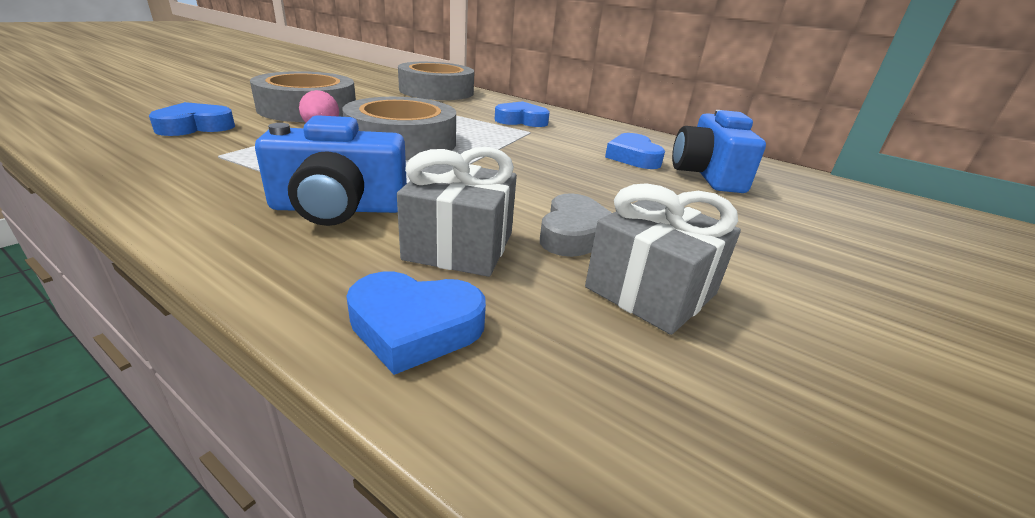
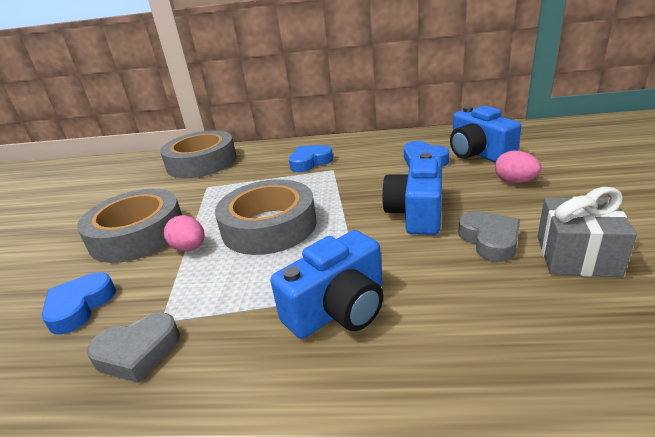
camera: 25 degrees left, 0 degrees up
blue heart [346,272,486,375] -> none
grey gift [397,147,517,277] -> none
none -> grey heart [87,313,180,383]
none -> blue camera [382,153,442,235]
none -> pink egg [495,151,541,183]

